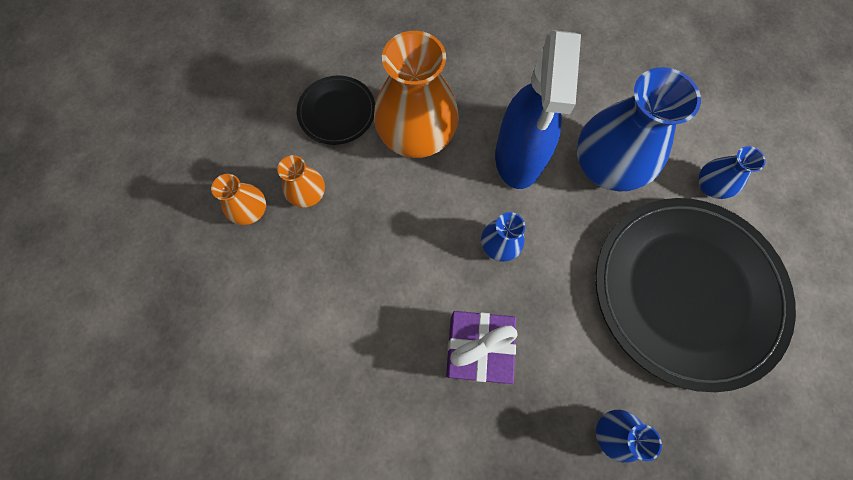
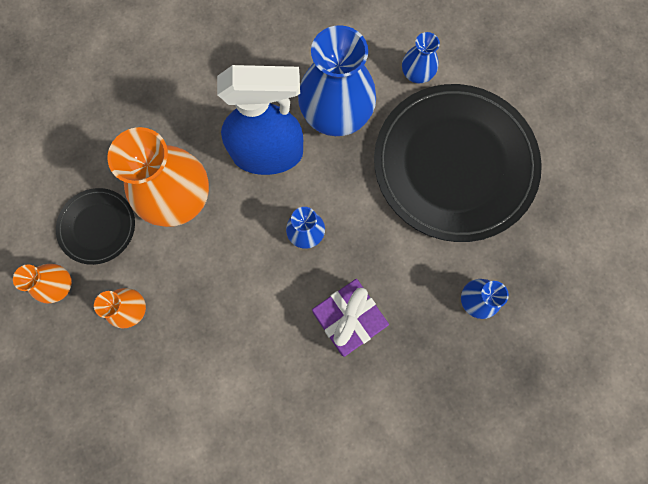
camera: 40 degrees left, 5 degrees up
orange vase [211,174,266,225] -> orange vase moved to [13,264,72,304]
blue spray bottle [495,30,581,189] -> blue spray bottle turned 60 degrees counterclockwise [217,65,303,175]

